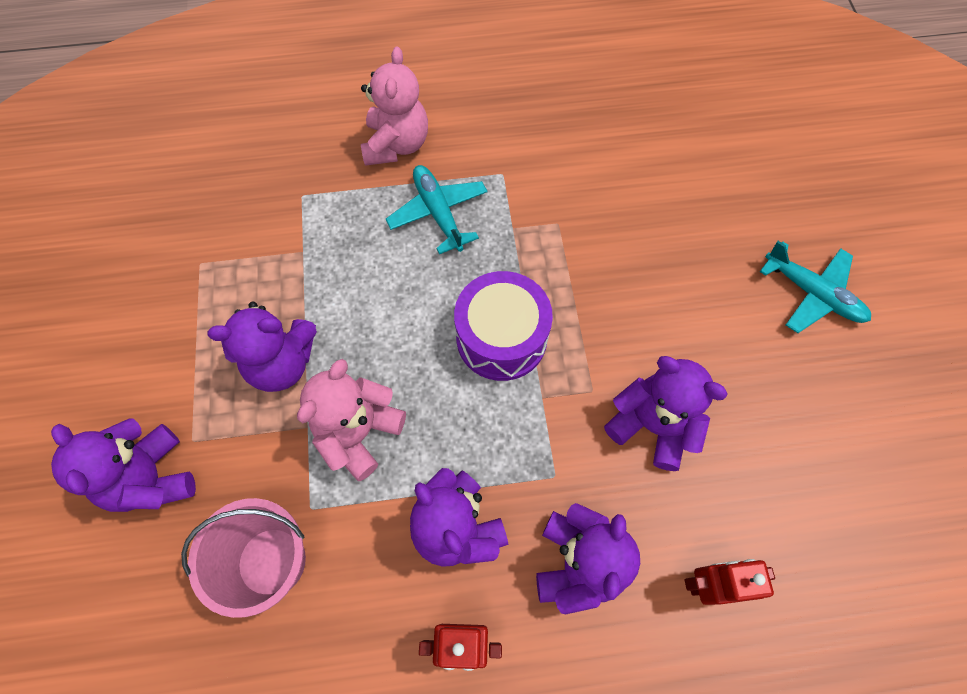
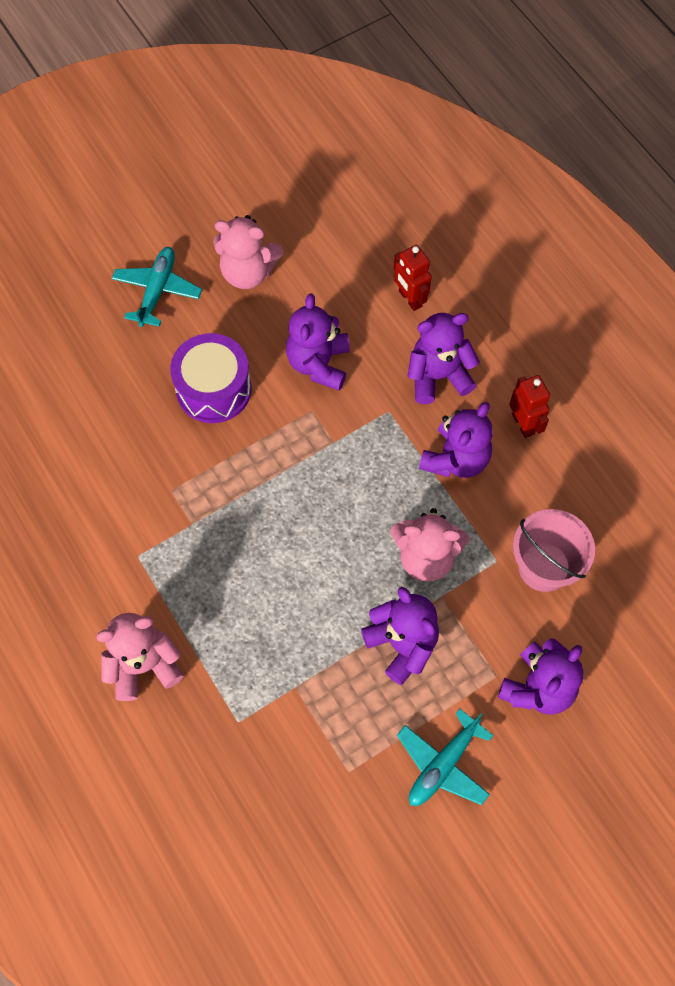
camera: 115 degrees left, 0 degrees up
turquoise plane [386,165,488,254] -> turquoise plane moved to [397,709,494,806]
purple drum [454,271,553,381] -> purple drum moved to [170,333,252,423]
none -> pink teddy bear [214,215,283,289]

